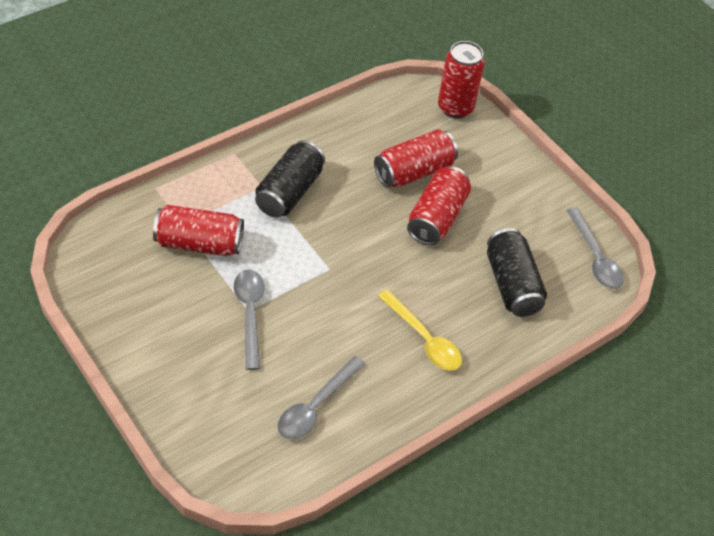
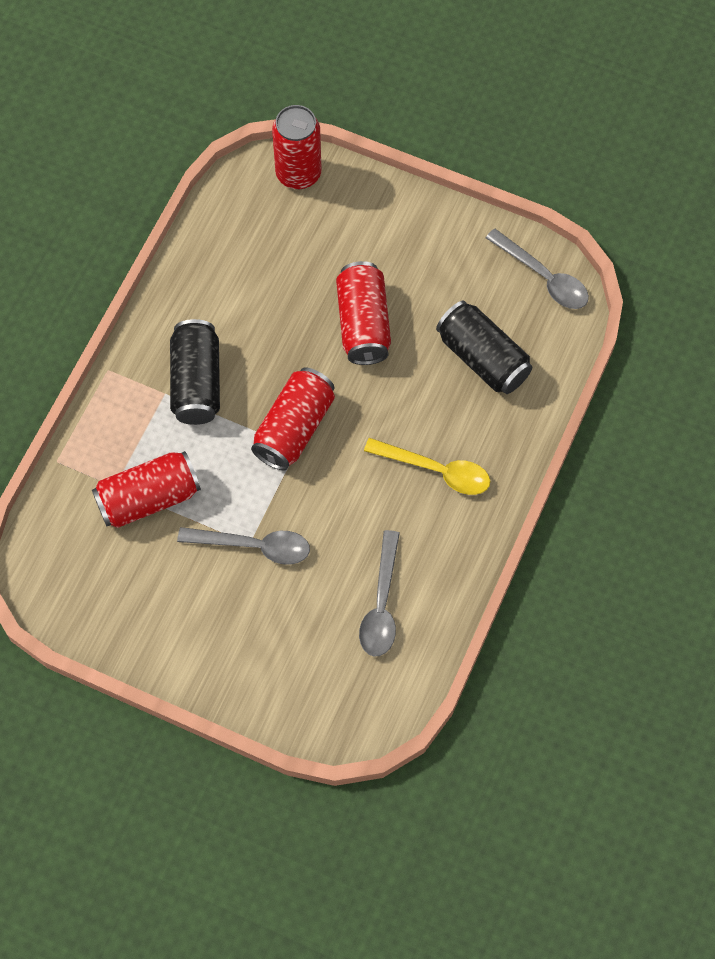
camera: 25 degrees left, 15 degrees up
grey spoon [234,270,265,370] -> grey spoon turned 135 degrees clockwise [177,527,310,565]
red can [374,129,458,188] -> red can moved to [251,367,335,470]

